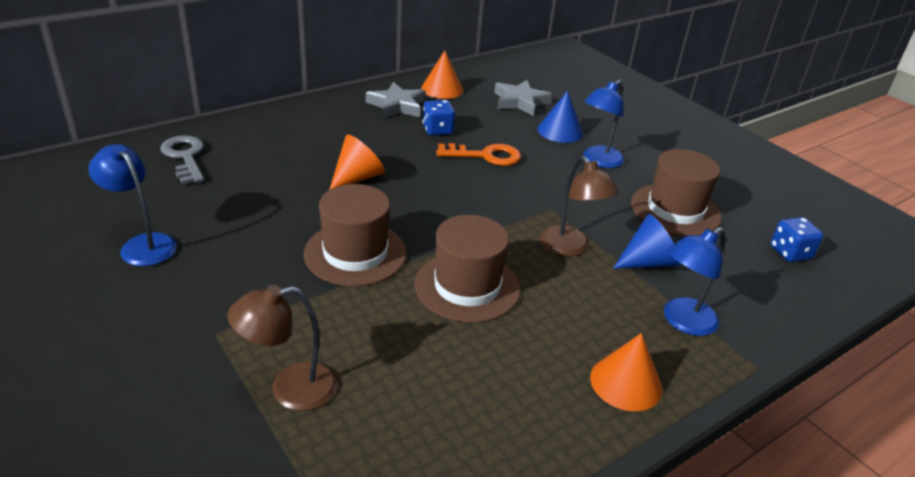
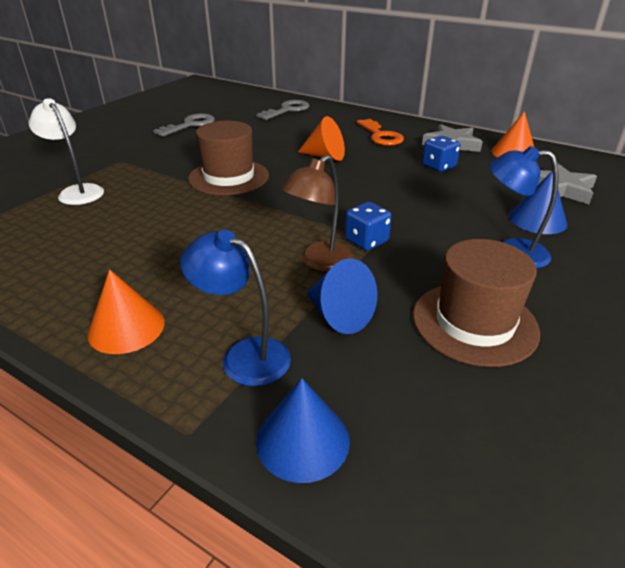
camera: 70 degrees right, 0 degrees up
blue lamp [88,144,177,266] -> grey key [153,113,215,137]
brown lamp [228,285,337,411] -> white lamp [29,98,104,205]
brown hat [415,215,520,323] -> none
orange key [436,143,521,166] -> orange key moved to [357,119,404,146]
blue dice [770,217,824,262] -> blue dice moved to [345,202,392,250]
none -> blue cone [256,378,350,483]

